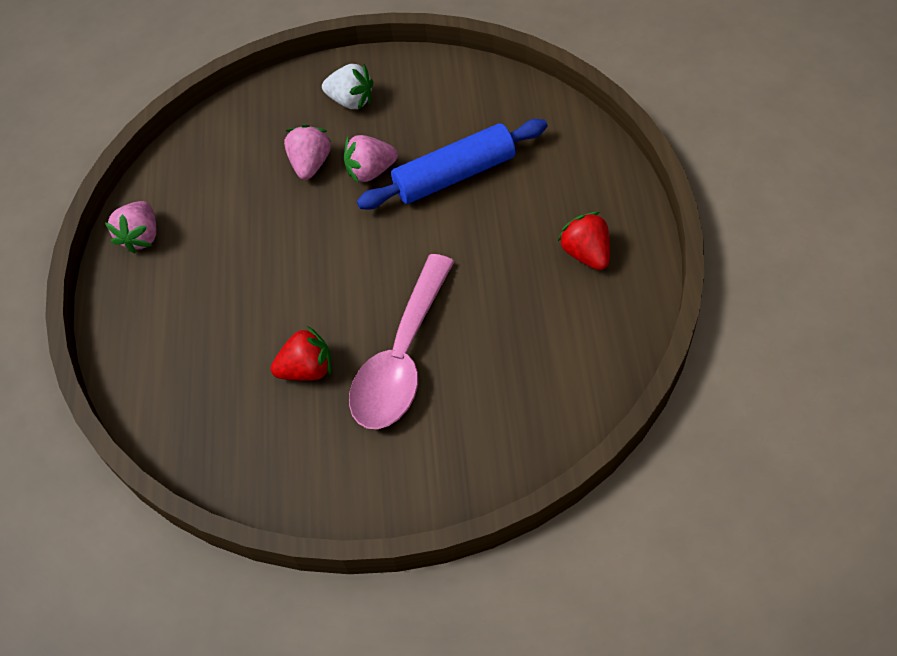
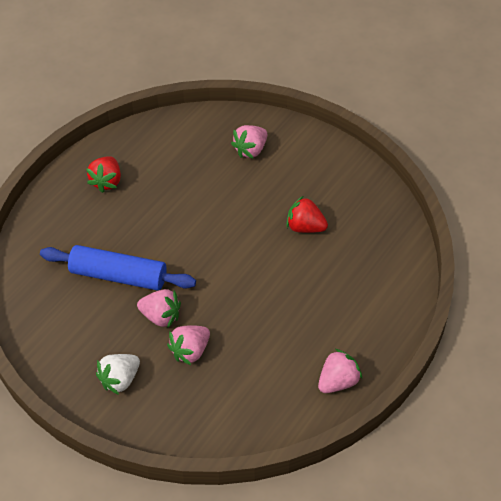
camera: 145 degrees left, 5 degrees down
white strawberry [322,64,373,110] -> white strawberry turned 105 degrees counterclockwise [96,354,140,395]
pink spoon [349,254,455,429] -> none
none -> pink strawberry [231,125,267,159]

